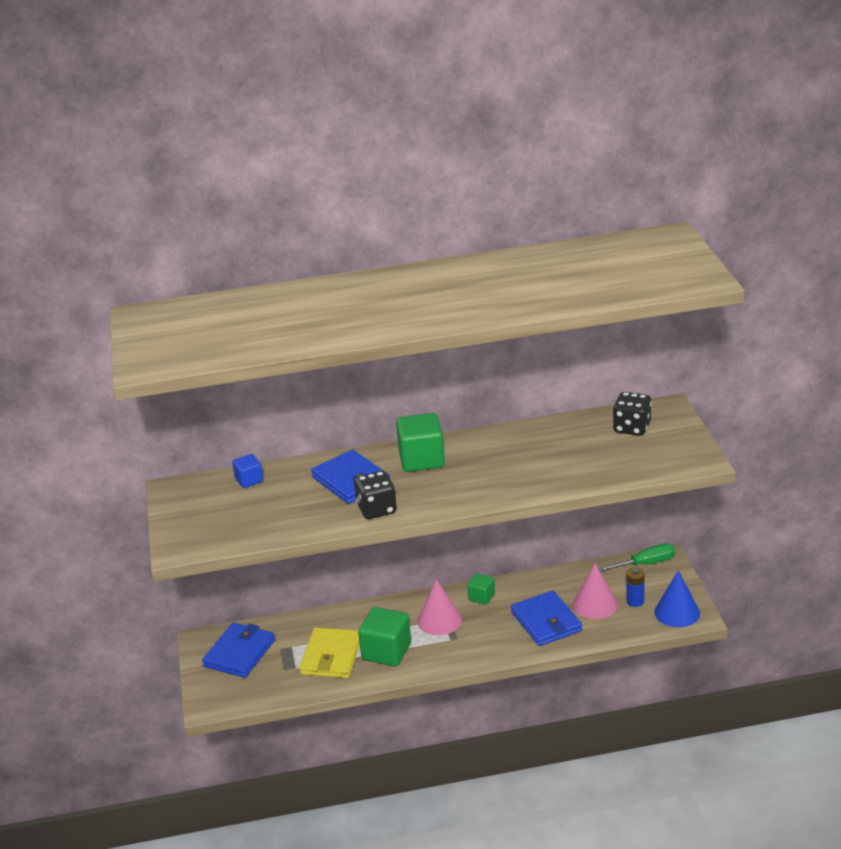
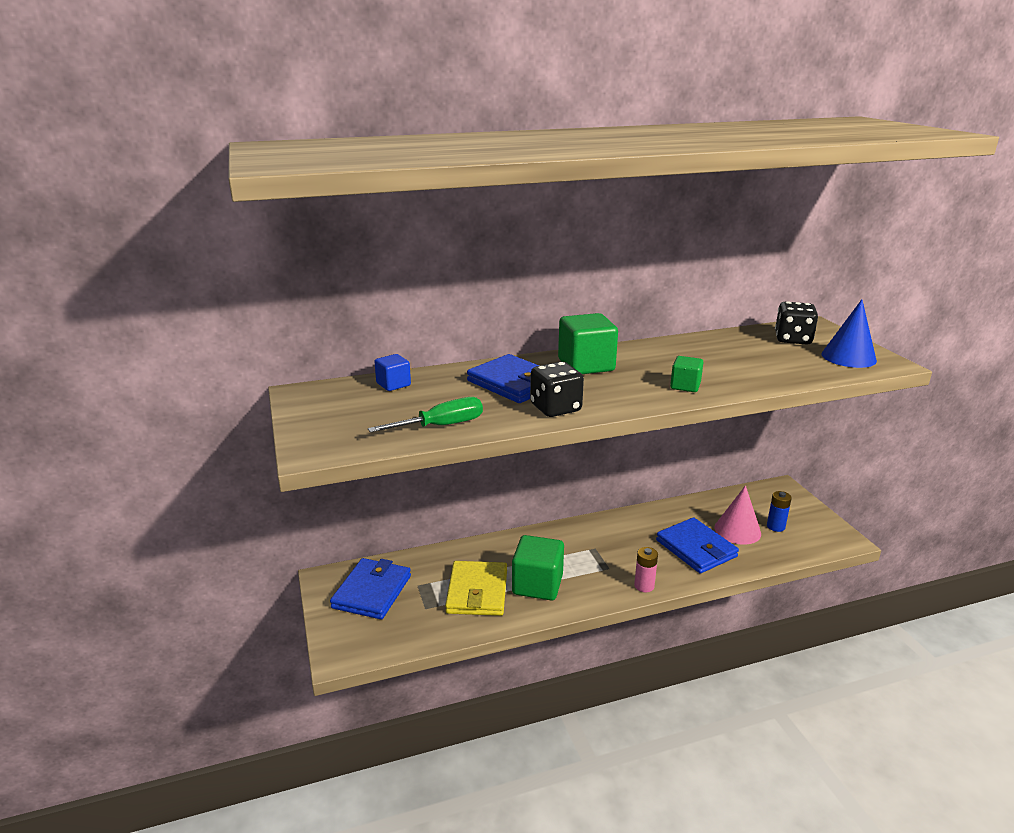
camera: 10 degrees left, 5 degrees down
pink cone [417,579,462,635] -> none
green cube [467,573,495,605] -> green cube moved to [670,356,704,392]
green screwdriver [598,543,675,572] -> green screwdriver moved to [368,397,483,433]
blue cone [654,571,700,627] -> blue cone moved to [822,299,877,368]
none -> pink battery [634,547,658,592]

